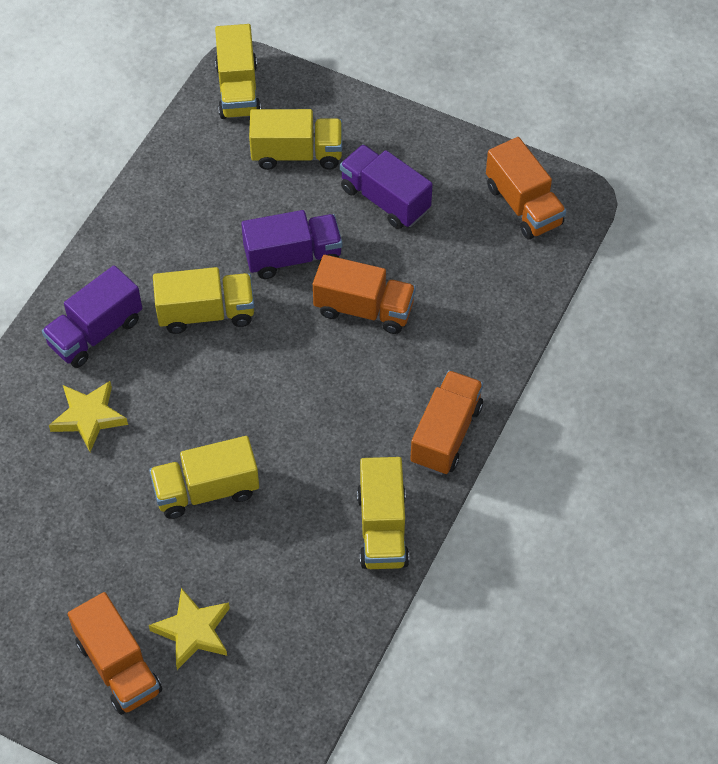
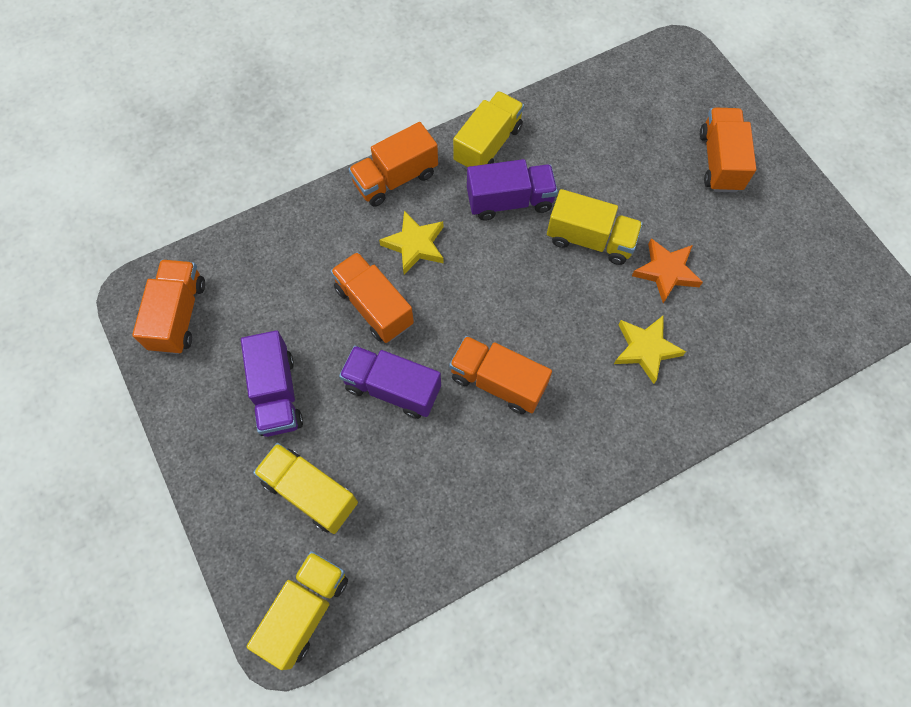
camera: 145 degrees left, 10 degrees up
purple truck [42,265,142,368] -> purple truck moved to [467,159,558,221]
yellow star [149,588,230,670] -> yellow star moved to [379,211,443,274]
yellow truck [153,267,254,334] -> orange truck [449,336,552,414]
none -> orange star [632,238,703,303]

